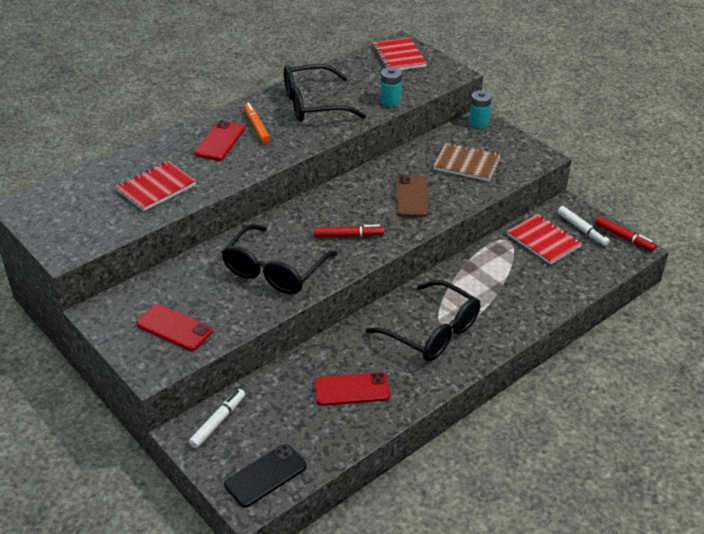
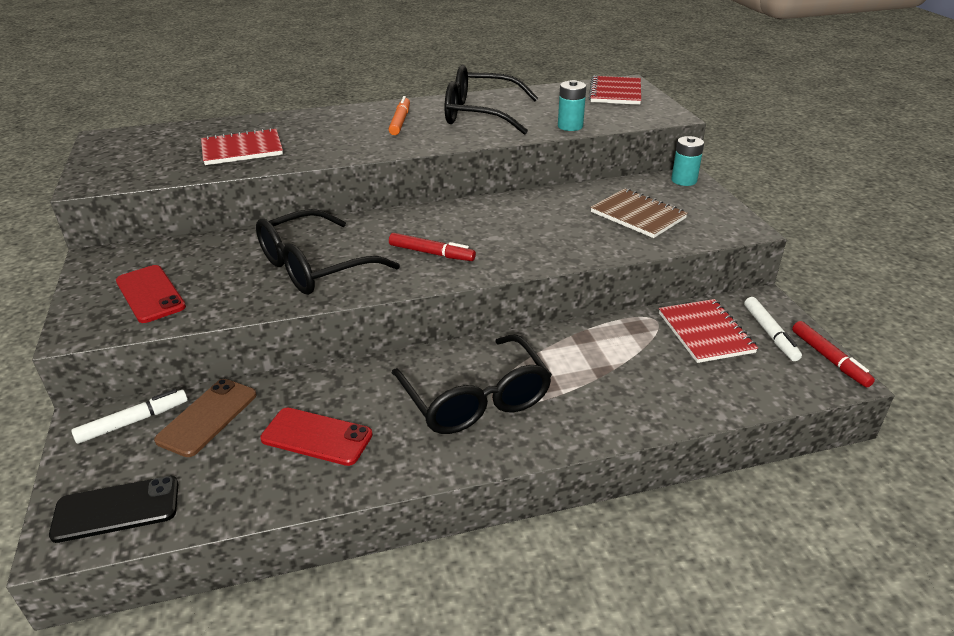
camera: 25 degrees right, 5 degrees down
red phone [195,120,245,161] -> none
brown phone [396,176,429,217] -> brown phone moved to [154,379,257,457]

